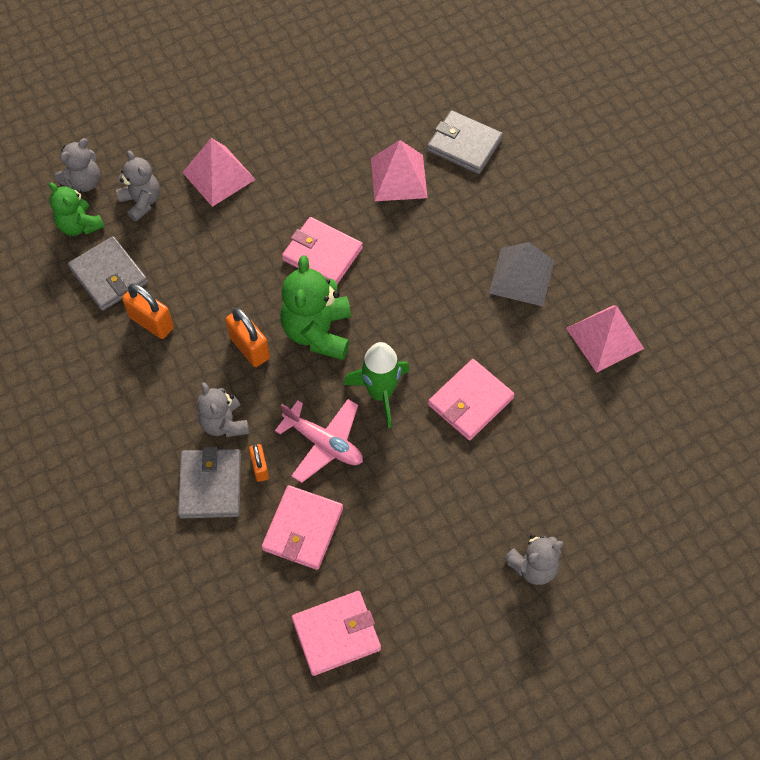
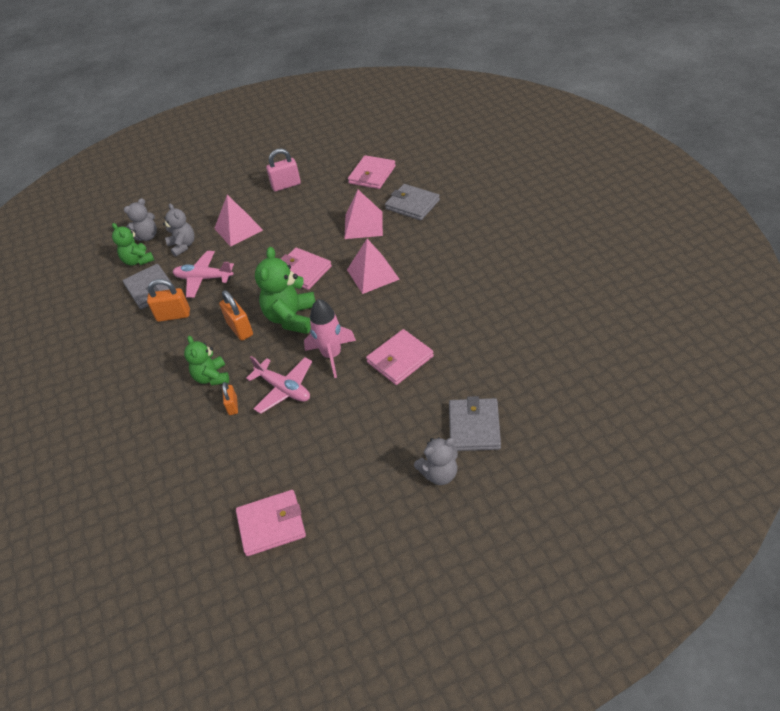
camera: 10 degrees right, 15 degrees down
orange padlock [122,283,174,339] -> orange padlock turned 45 degrees counterclockwise [147,279,190,322]
grey wallet [178,446,241,519] -> grey wallet moved to [449,396,501,451]
grey teddy bear [197,382,249,437] -> green teddy bear [184,336,229,386]
pink wallet [262,485,343,570] -> pink wallet moved to [348,155,396,189]
green rocket [344,342,410,428] -> pink rocket [304,299,356,378]
grey pyramid [489,242,554,306] -> none
pink pyramid [566,305,644,373] -> pink pyramid moved to [347,239,400,294]
none -> pink plane [173,251,234,298]
none -> pink padlock [266,148,301,191]

